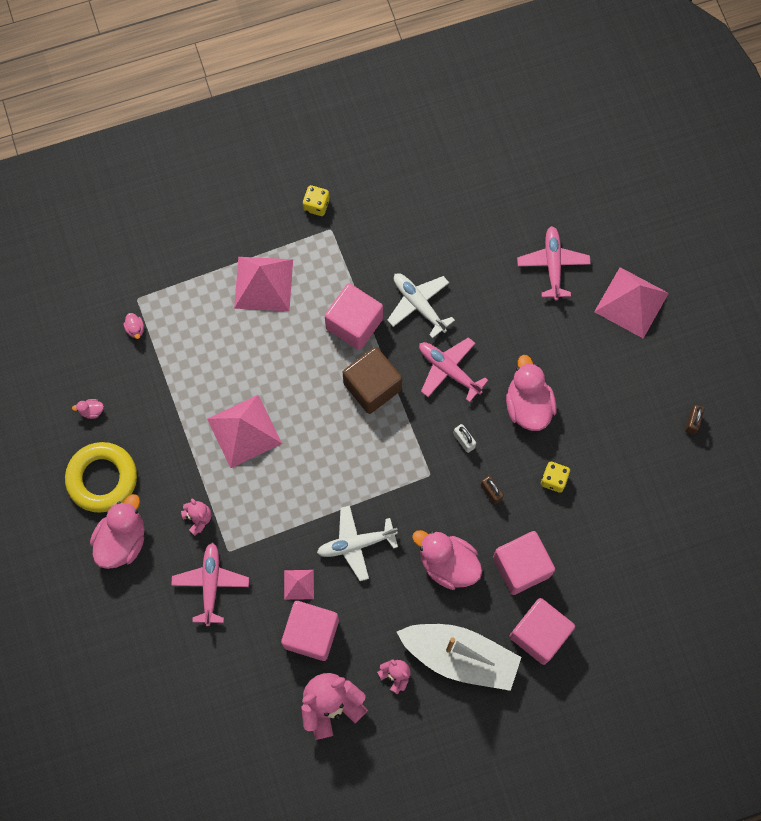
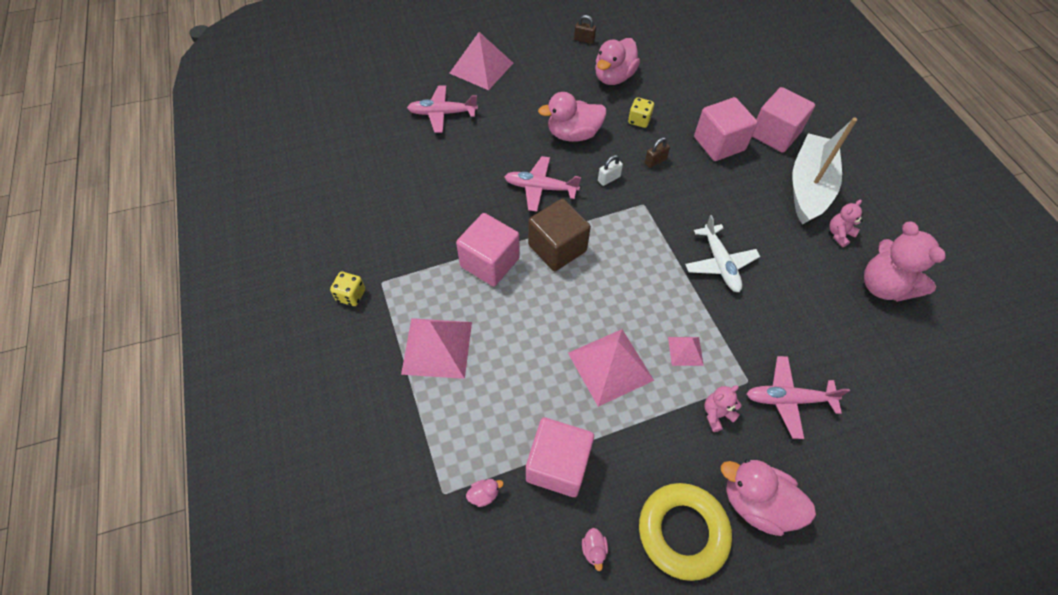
camera: 90 degrees left, 15 degrees down
pink cube [281,601,339,661] -> pink cube moved to [526,417,594,497]
pink pyramid [284,570,314,600] -> pink pyramid moved to [668,337,704,366]
white plane [387,273,455,338] -> none
pink duck [412,530,482,590] -> pink duck moved to [595,38,640,85]
pink plane [419,337,488,402] -> pink plane turned 60 degrees clockwise [504,156,581,212]

